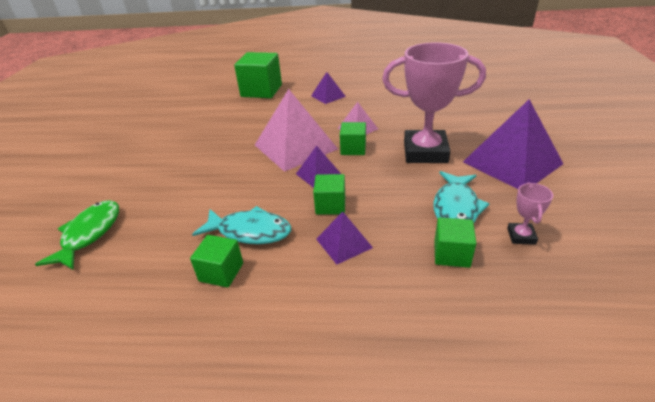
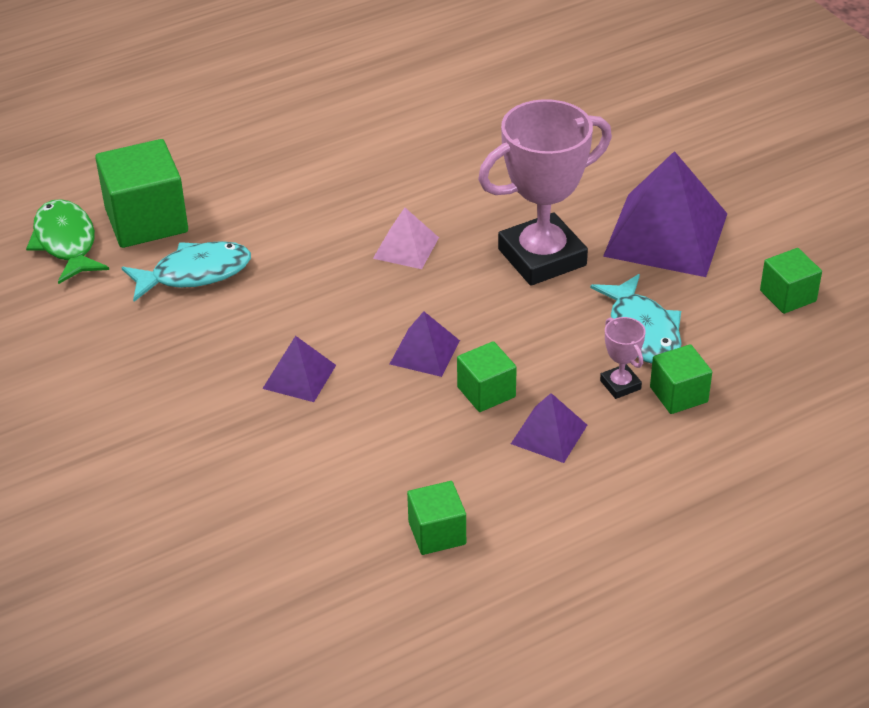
camera: 35 degrees left, 5 degrees up
green fish [35,200,119,270] -> green fish moved to [26,199,109,284]
turquoise fish [192,206,291,244] -> turquoise fish moved to [121,241,251,302]
pink pyramid [255,89,338,172] -> none
purple pyramid [311,72,346,104] -> purple pyramid moved to [262,336,336,402]
green cube [340,122,366,155] -> green cube moved to [760,248,822,314]
pink trophy [507,183,553,245] -> pink trophy moved to [600,317,645,399]

